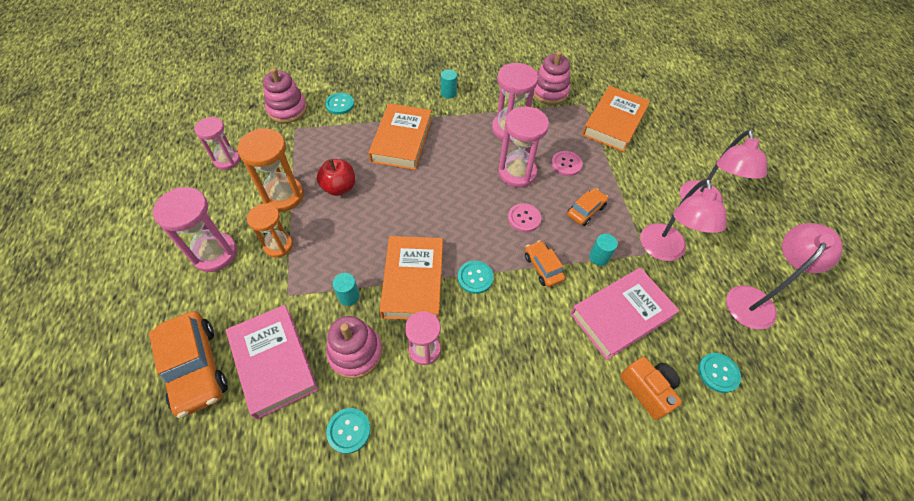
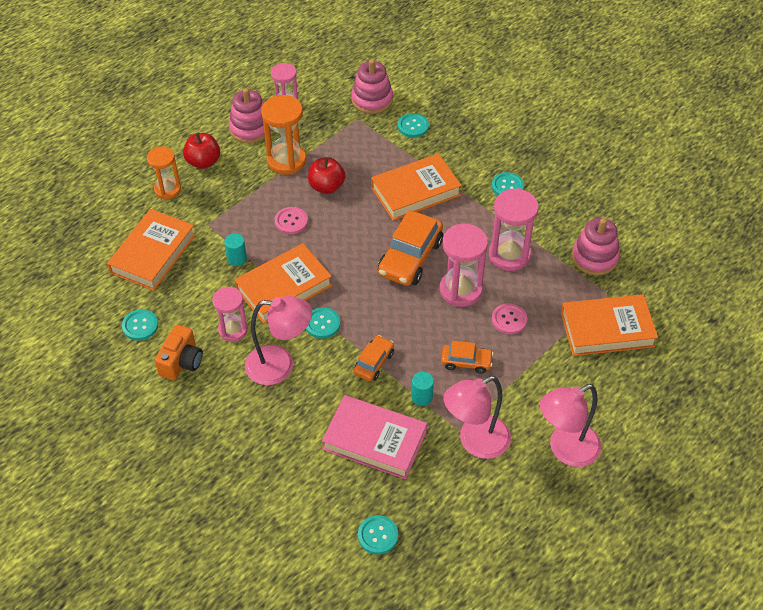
camera: 55 degrees right, 5 degrees down
orange car [149,311,228,418] -> orange car moved to [378,210,443,286]
pink hourglass [153,187,237,272] -> red apple [183,133,220,169]
pink book [226,305,319,419] -> orange book [107,209,196,291]
orange hourglass [246,204,293,258] -> orange hourglass moved to [147,146,181,199]
pink stacking toy [326,316,382,379] -> pink stacking toy moved to [229,88,271,143]
turquoise cylinder [441,69,457,99] -> turquoise button [492,172,524,195]
pink button [508,203,541,232] -> pink button moved to [275,207,308,234]
orange camera [620,357,682,420] -> orange camera moved to [154,325,203,380]
pink lamp [726,223,843,330] -> pink lamp moved to [245,296,312,385]

